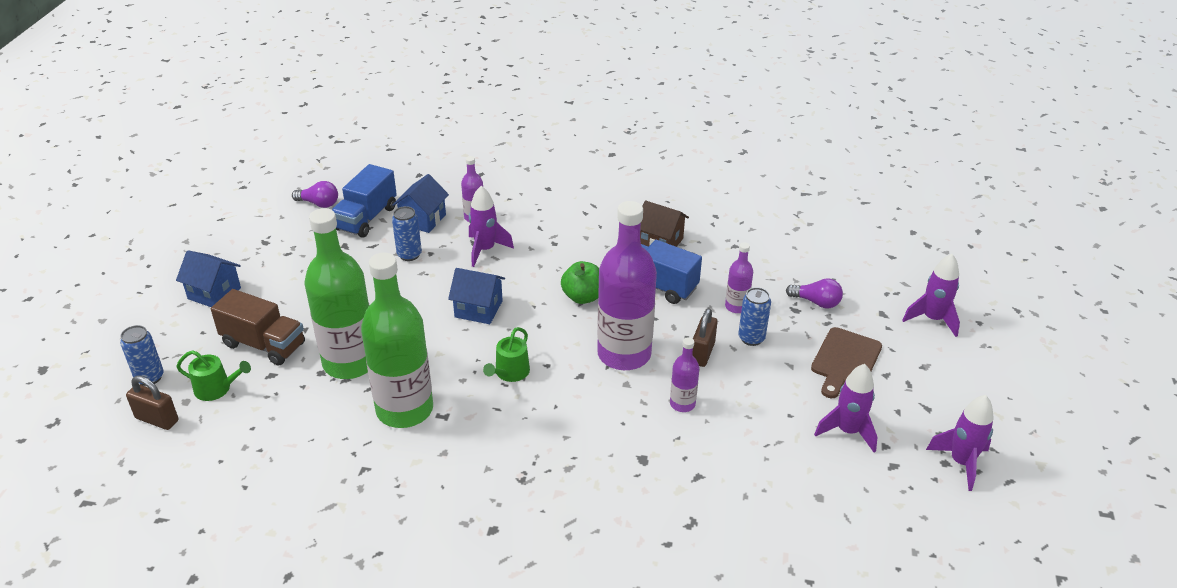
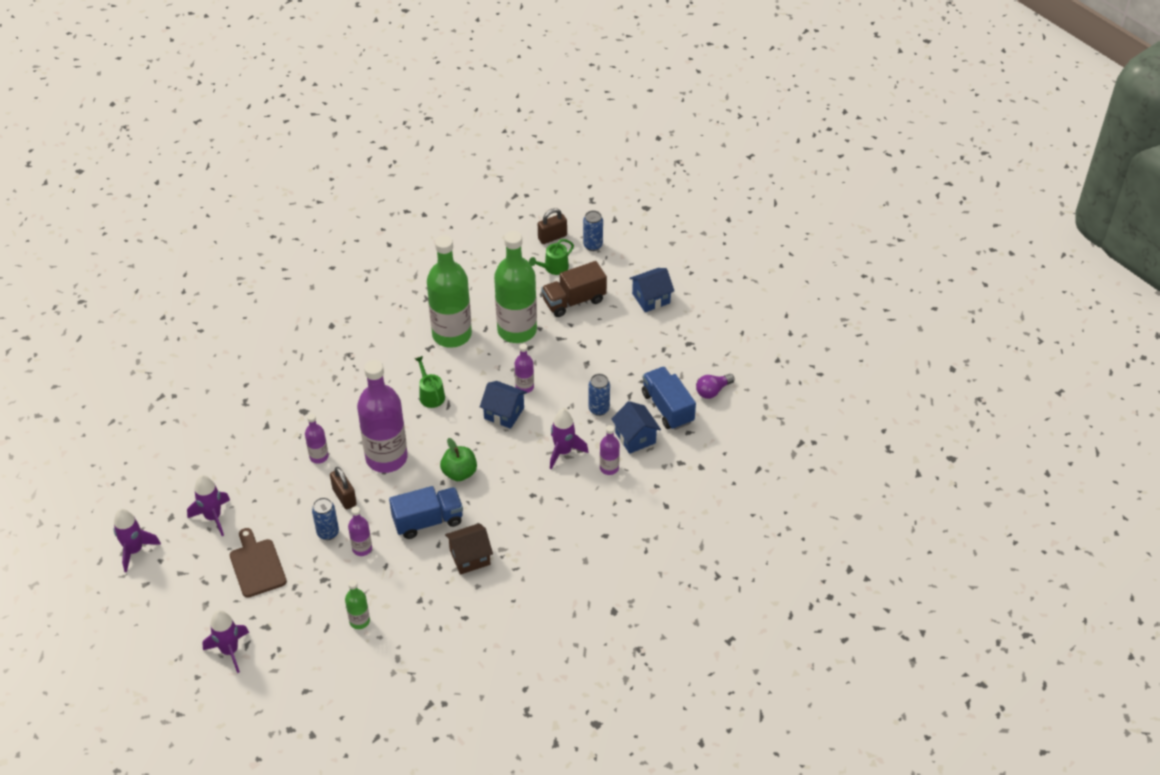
camera: 130 degrees right, 10 degrees up
blue house [448,268,505,324] -> blue house turned 60 degrees clockwise [480,381,527,429]
purple light bulb [786,278,843,308] -> none
none -> green bottle [345,580,370,629]
none -> purple bottle [515,344,534,393]

